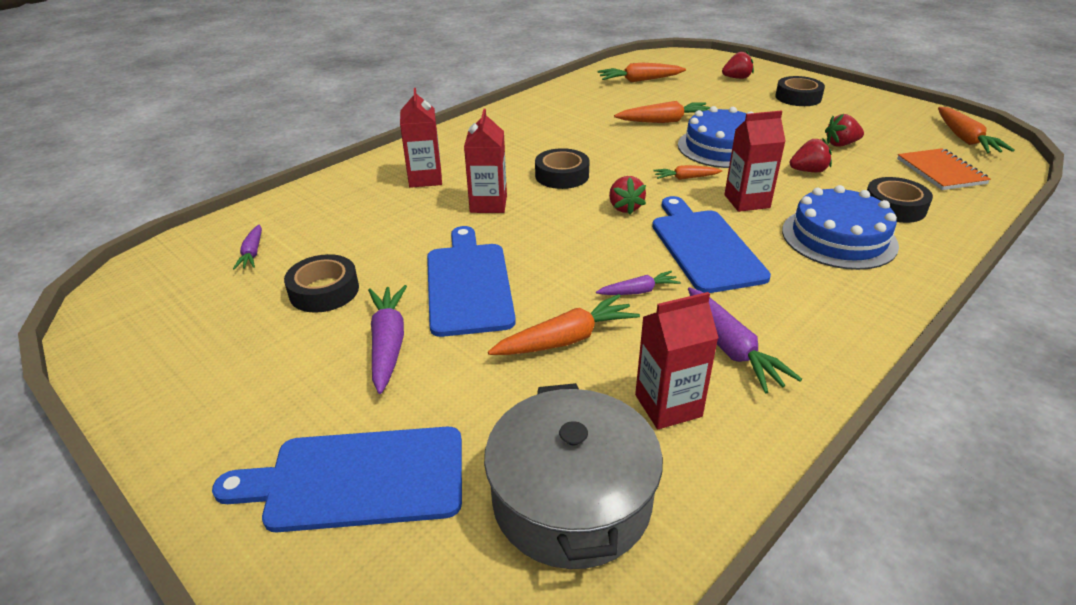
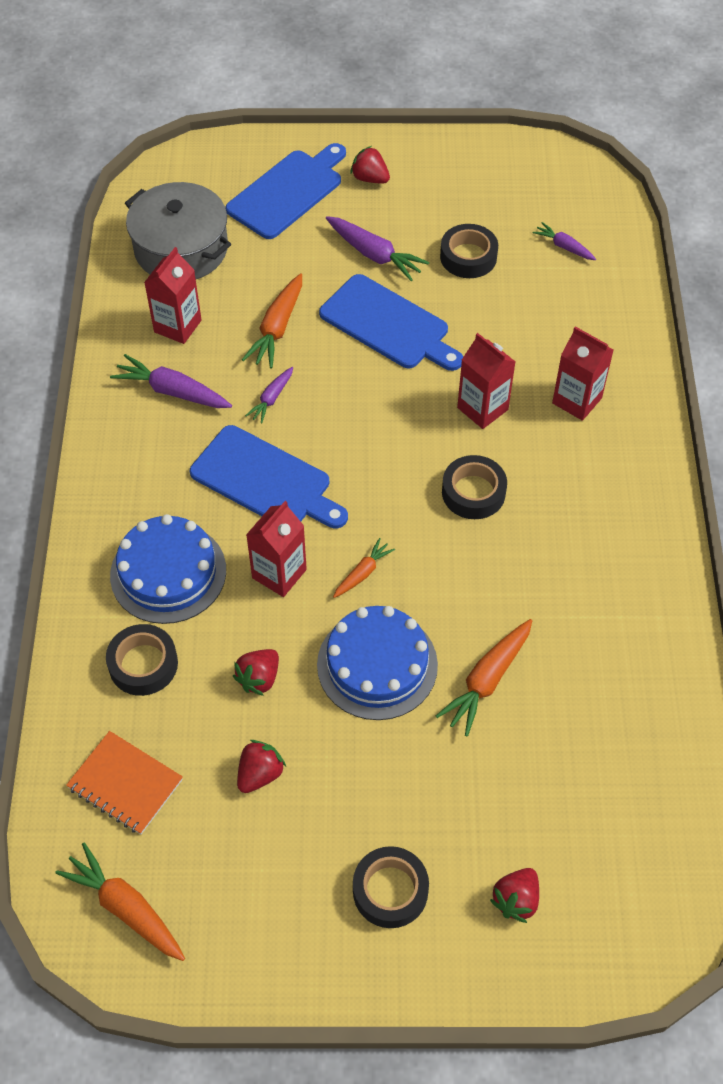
camera: 135 degrees right, 20 degrees up
orange carrot [598,63,686,82] -> none
red strawberry [609,176,646,215] -> red strawberry moved to [350,146,390,184]

